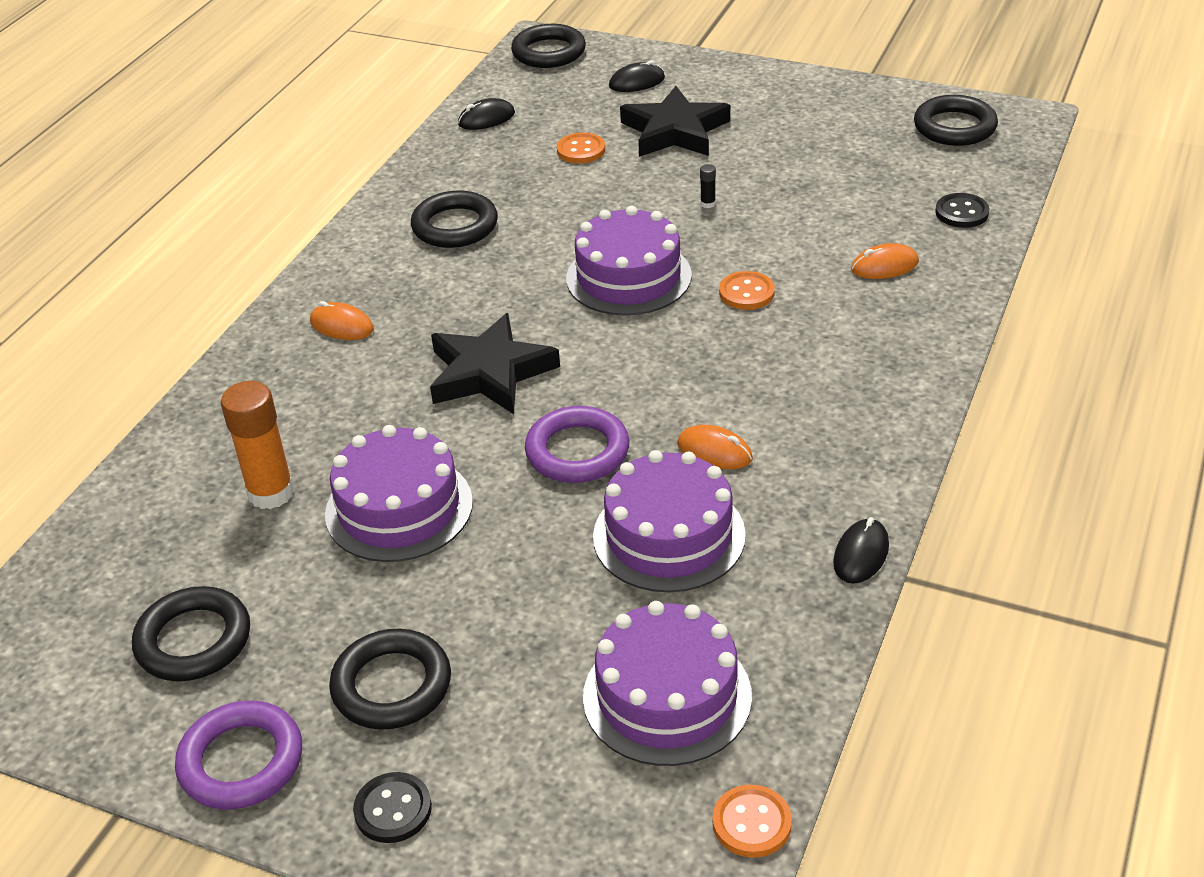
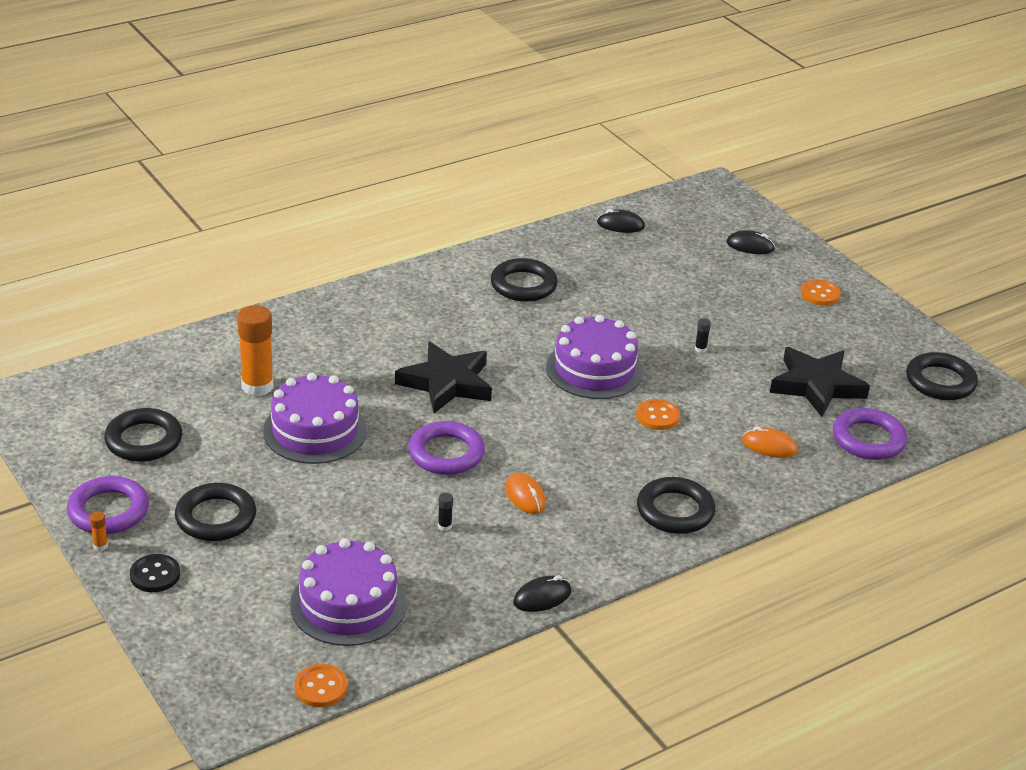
camera: 30 degrees right, 5 degrees down
orange mouse [310,301,374,340] -> none
black ring [511,24,586,68] -> black ring moved to [637,477,715,534]
orange button [557,133,605,164] -> orange button moved to [801,279,841,306]
purple cake [593,450,746,592] -> black glue stick [438,493,453,531]
black star [620,86,730,157] -> black star moved to [770,347,870,417]
black button [935,193,990,228] -> purple ring [833,408,907,460]
none -> orange glue stick [90,512,108,551]

